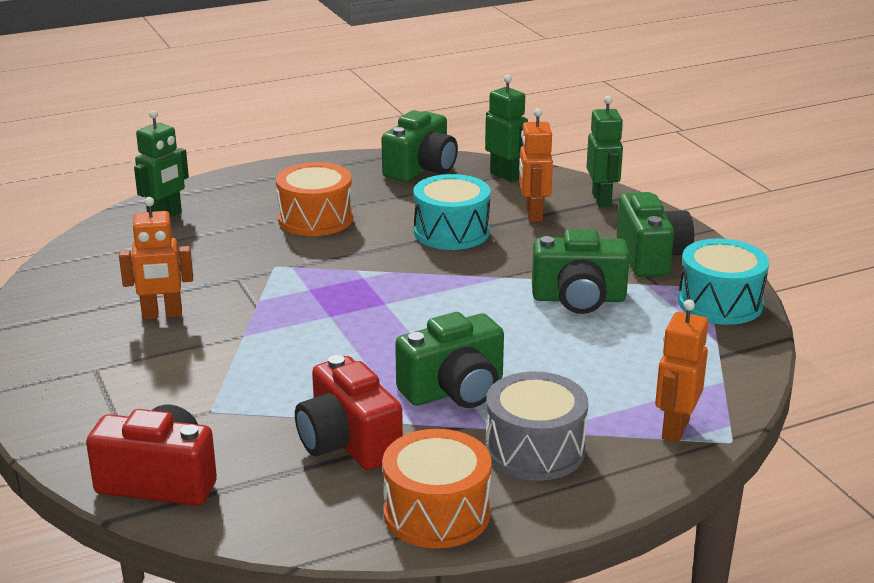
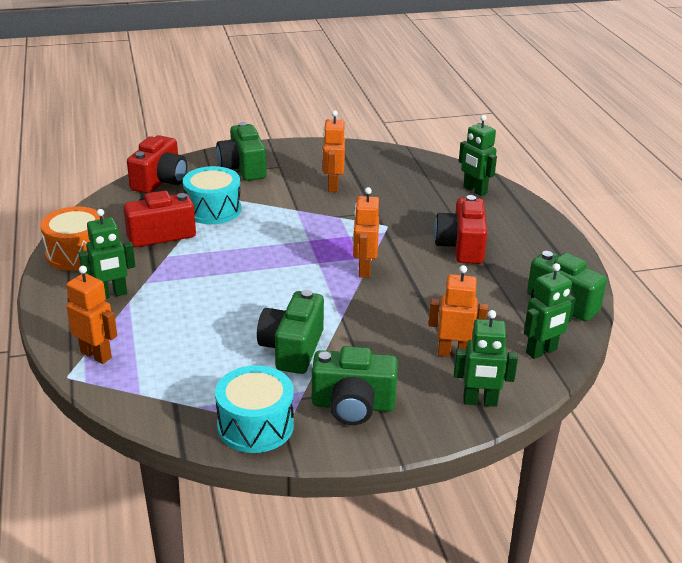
camera: 100 degrees right, 5 degrees up
orange drum [276,162,353,236] -> red camera [434,195,488,264]
green camera [395,312,504,408] -> green camera moved to [216,122,267,181]
turquoise drum [413,174,490,250] -> turquoise drum moved to [183,166,241,224]
grey drum [485,371,588,481] -> green robot [79,209,135,299]
none -> orange robot [353,187,379,278]

